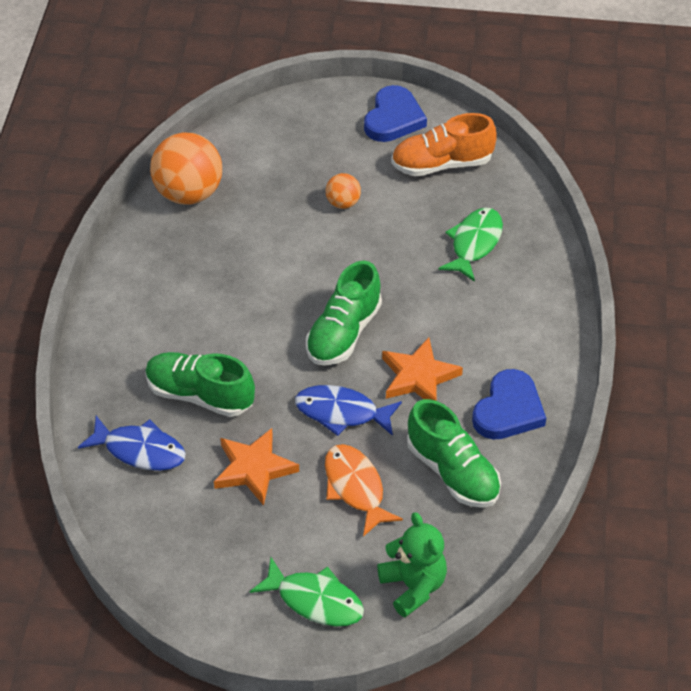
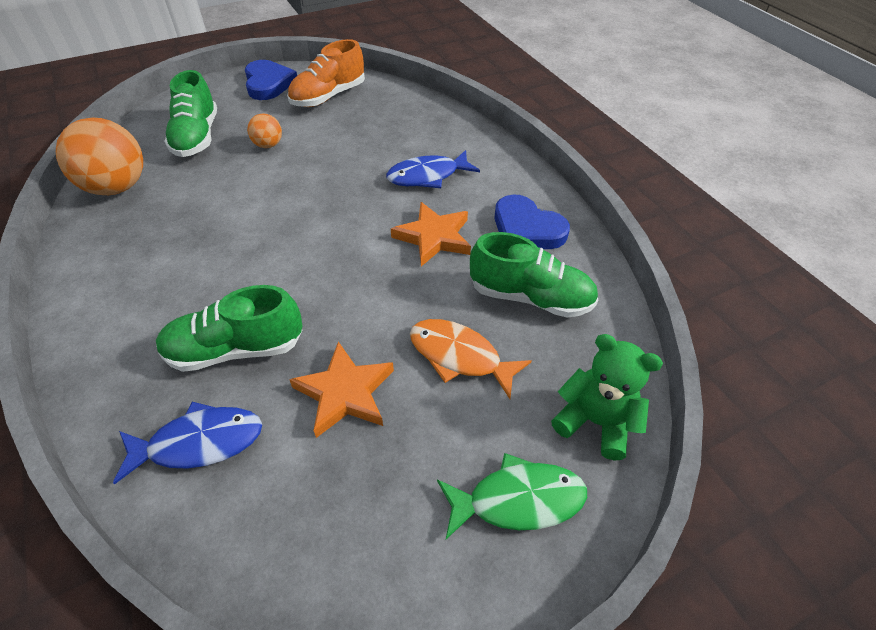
camera: 35 degrees left, 0 degrees up
blue fish [295,385,402,436] -> blue fish moved to [386,150,480,188]
green shoe [306,261,382,365] -> green shoe moved to [164,70,217,157]
green fish [438,208,503,282] -> none
blue heart [472,369,546,440] -> blue heart turned 135 degrees clockwise [494,194,570,249]

